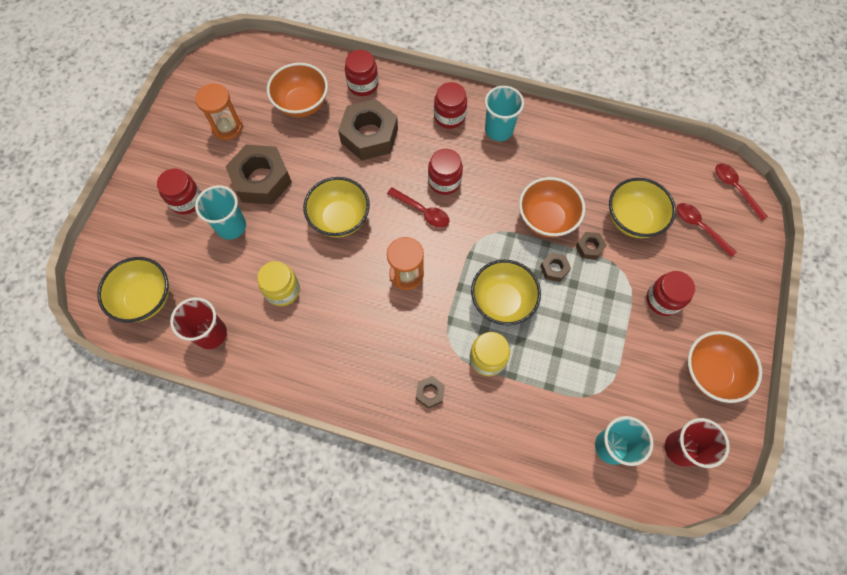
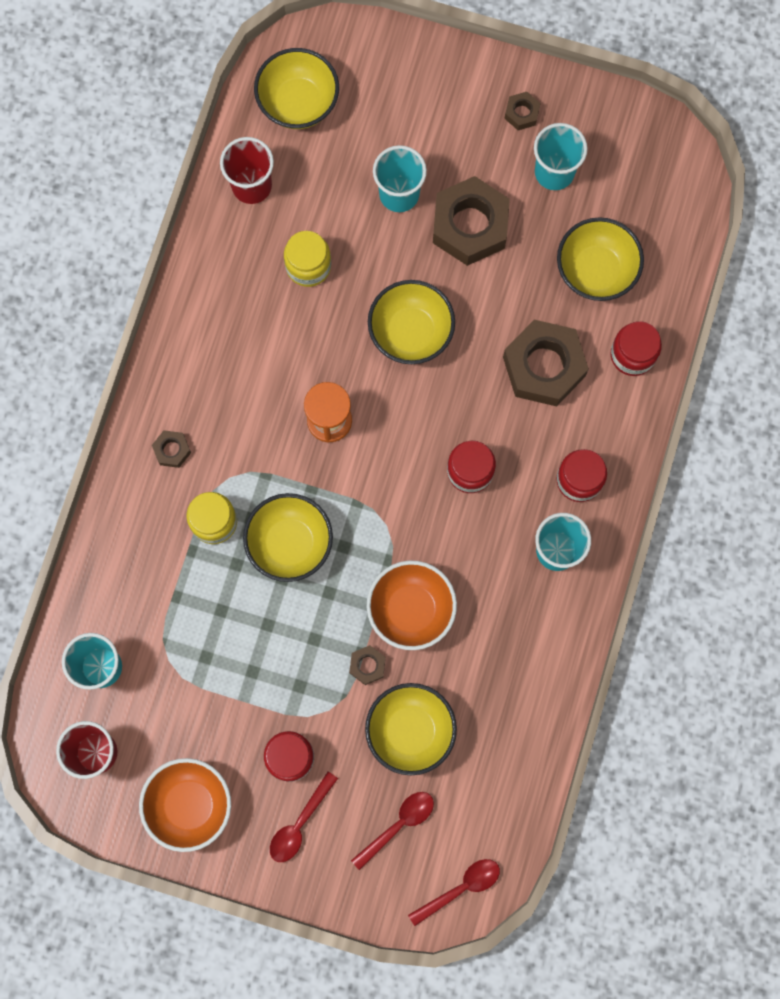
camera: 90 degrees right, 10 degrees up
red jar [157,168,201,215] -> none
orange hourglass [195,83,243,140] -> turquoise cup [534,123,588,190]
orange bowl [267,63,328,118] -> yellow bowl [557,217,644,301]
red spoon [387,187,449,228] -> red spoon moved to [270,772,338,862]
brown nut [540,253,571,282] -> brown nut moved to [504,92,541,130]

